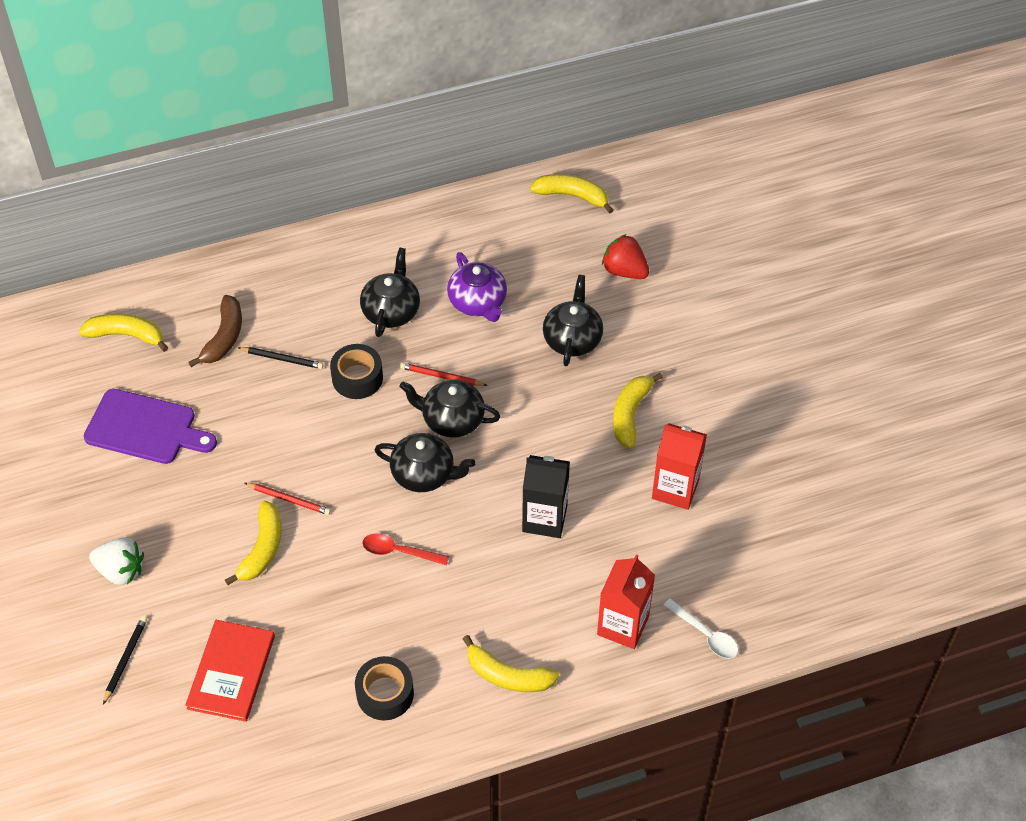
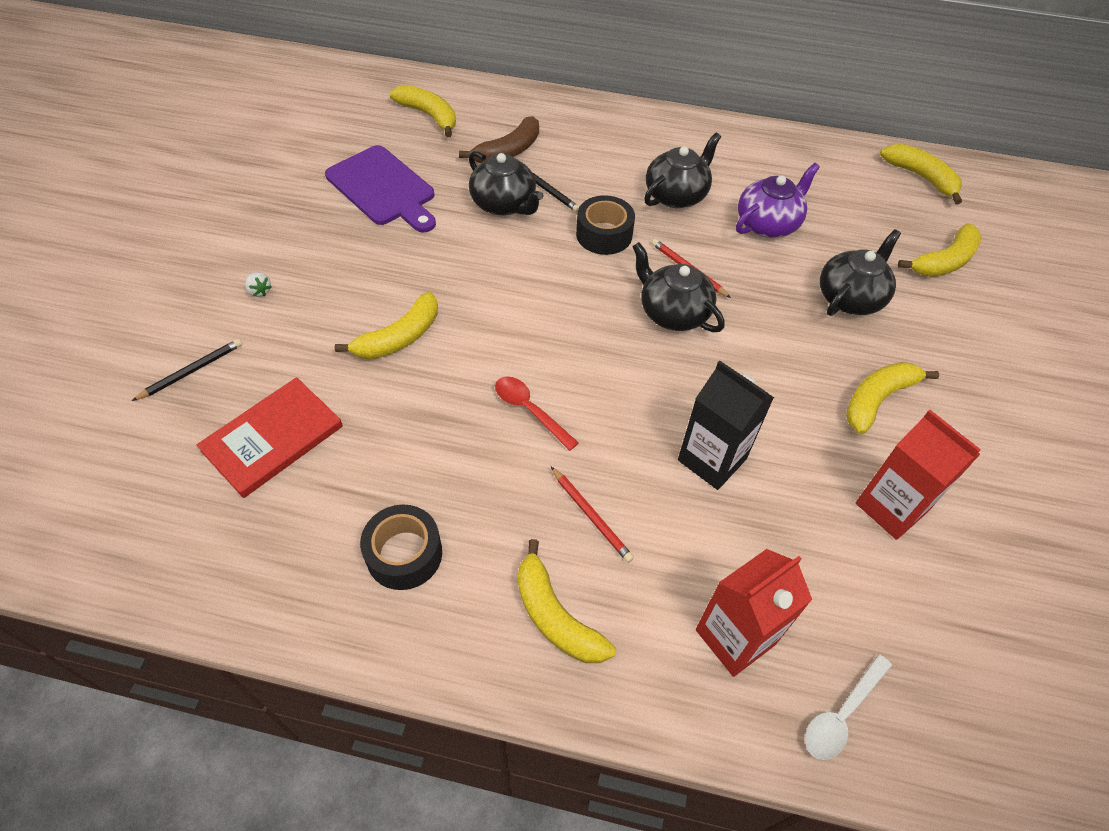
camera: 30 degrees right, 0 degrees up
white strawberry [89,537,144,585] -> white strawberry [245,272,271,297], size x0.48
red pencil [245,483,331,515] -> red pencil moved to [551,467,634,563]
black teapot [374,433,476,492] -> black teapot moved to [469,151,544,216]
purple teapot [447,252,507,322] -> purple teapot turned 135 degrees counterclockwise [736,163,820,238]
red strawberry [602,234,649,279] -> yellow banana [898,223,982,277]
white spoon [663,598,738,659] -> white spoon turned 60 degrees clockwise [805,654,892,760]

